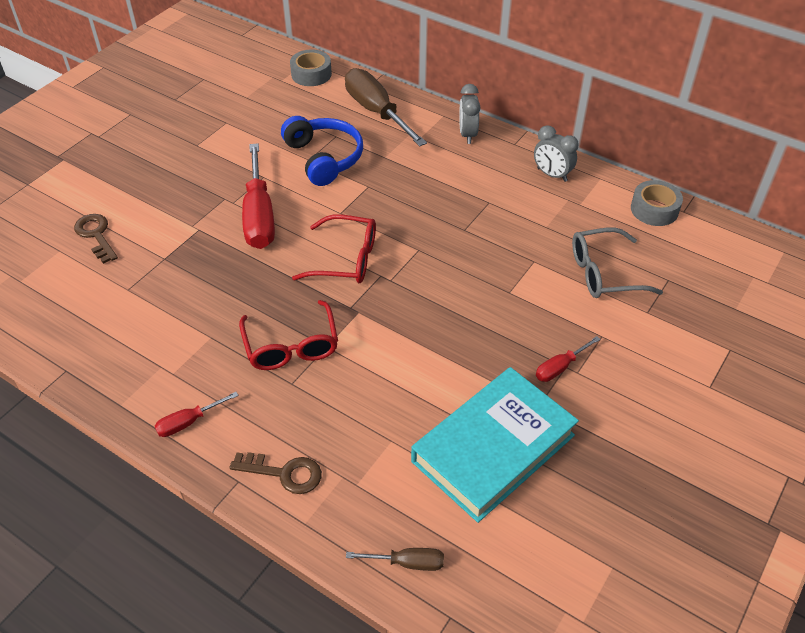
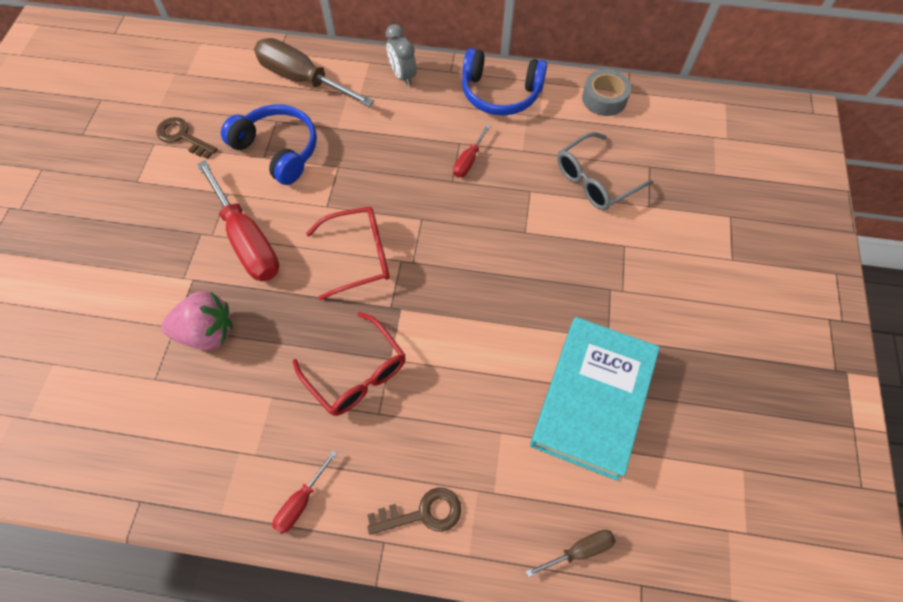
camera: 25 degrees left, 15 degrees up
brown key [74,214,118,264] -> brown key moved to [156,117,218,159]
grey tape [290,50,332,86] -> none
grey clock [534,125,579,182] -> blue headphones [462,48,547,116]
red screwdriver [536,336,601,382] -> red screwdriver moved to [453,124,491,177]
none -> pink strawberry [161,291,233,350]

